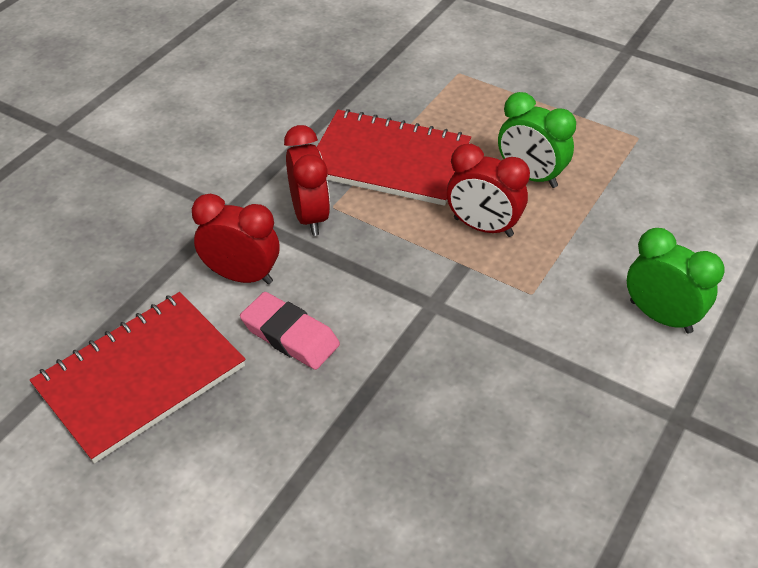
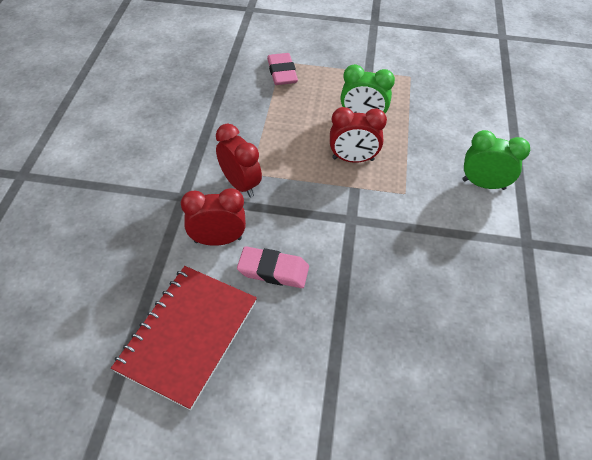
camera: 25 degrees left, 5 degrees up
red notebook [317,109,471,206] -> none
none -> pink eraser [267,53,298,85]

